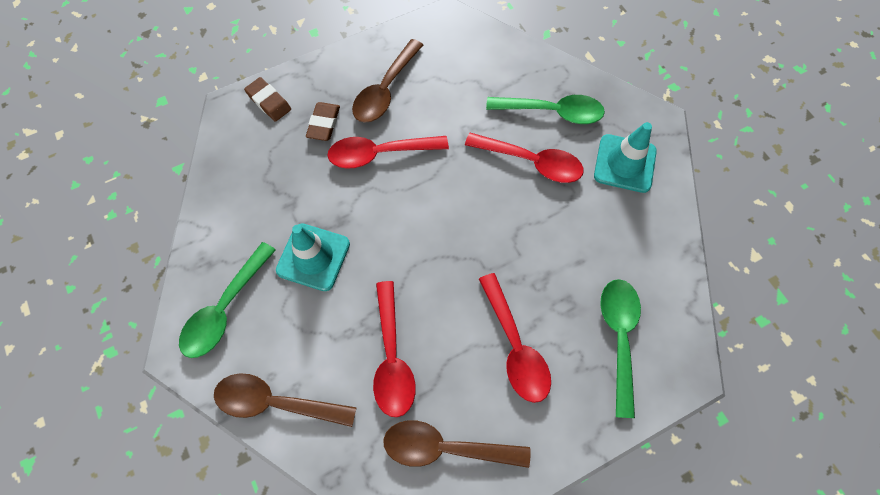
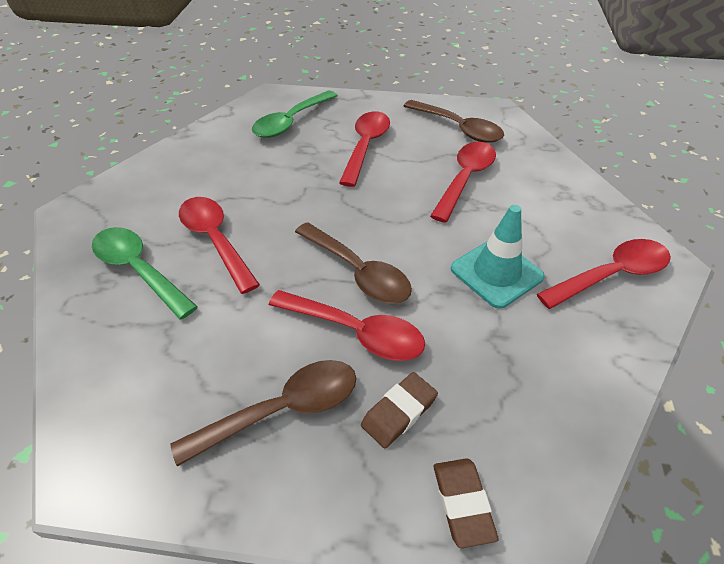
camera: 145 degrees left, 20 degrees down
green spoon [179,242,276,358] -> red spoon [537,239,671,309]
brown spoon [214,373,357,427] -> brown spoon moved to [295,222,412,304]
turquoise traffic cone [594,122,657,193] -> none

